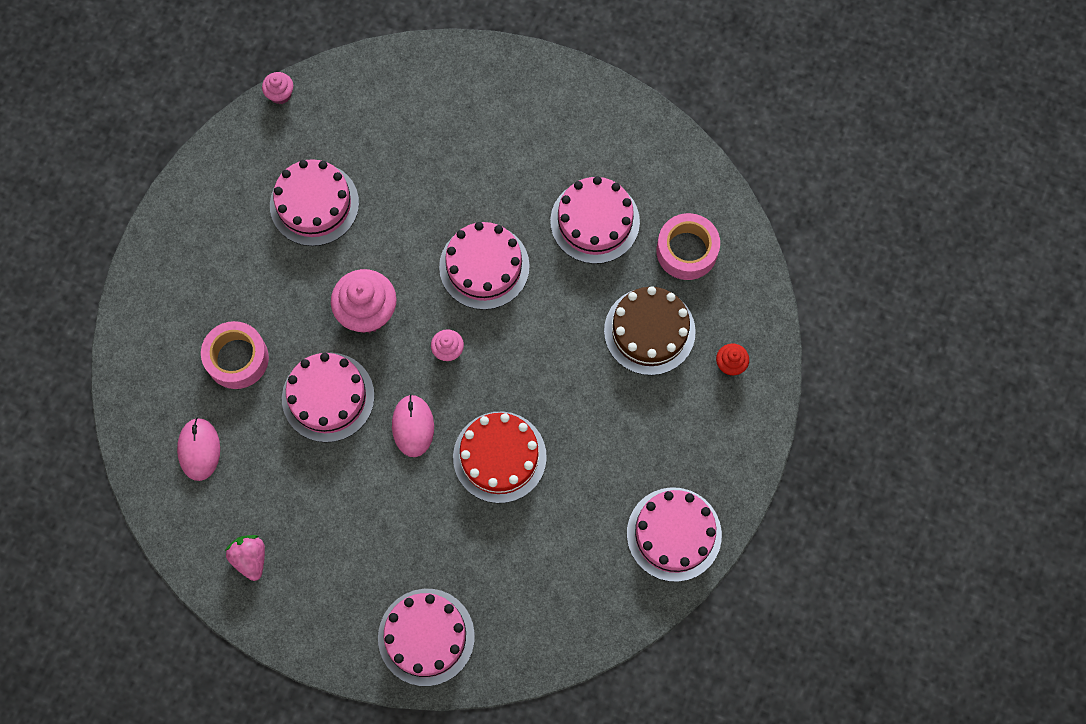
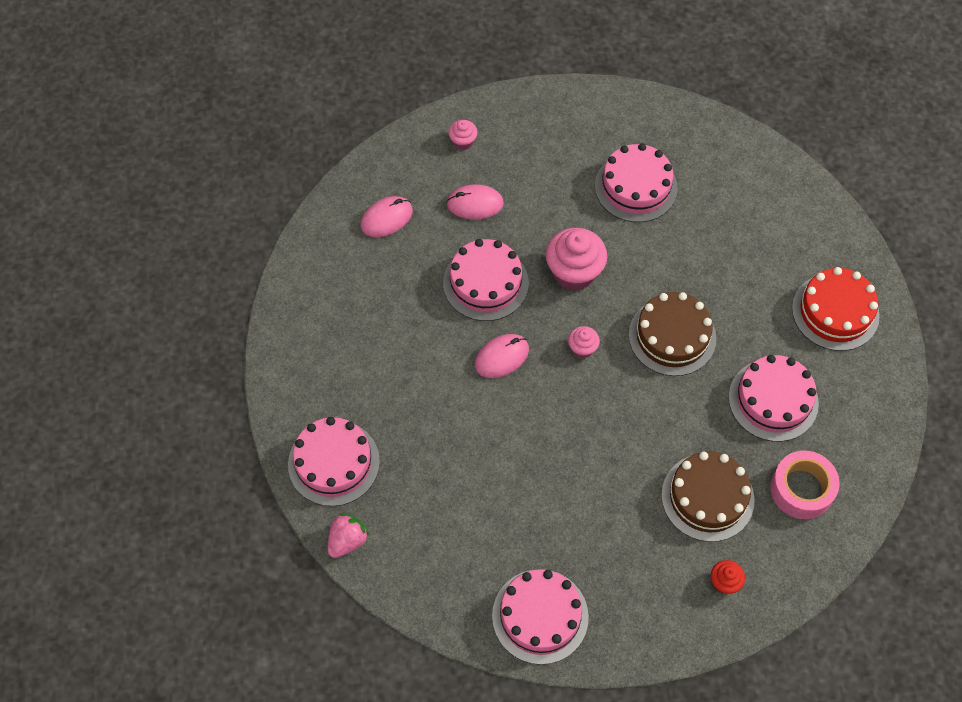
camera: 60 degrees right, 10 degrees down
pink tape [201,321,269,389] -> pink mouse [446,184,504,220]
pink strawberry [225,535,265,581] -> pink strawberry moved to [328,513,369,558]
pink cupcake [262,72,293,104] -> pink cupcake moved to [448,120,478,150]
pink cake [439,222,530,310] -> brown cake [629,292,716,376]
red cake [453,411,547,503] -> red cake moved to [792,267,880,351]

